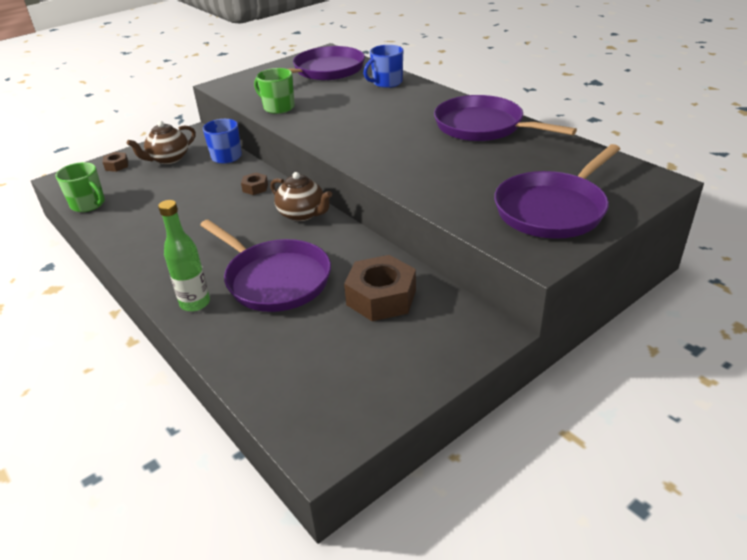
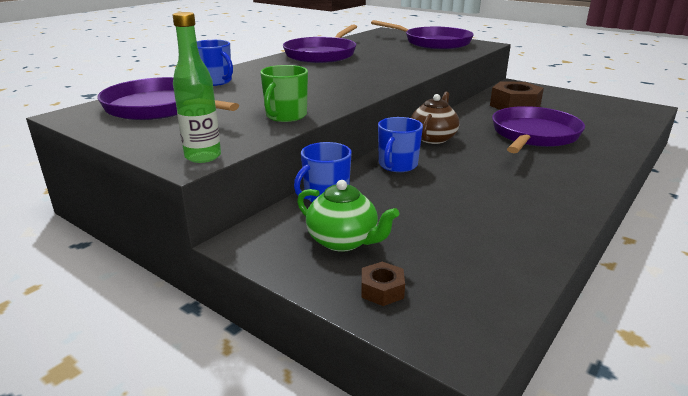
camera: 105 degrees left, 10 degrees down
green mug [56,162,105,212] -> none
brown teapot [127,121,196,164] -> green teapot [297,180,399,252]
green bottle [158,200,210,312] -> green bottle moved to [173,12,221,163]
brown nut [241,173,268,195] -> blue mug [378,117,423,172]

